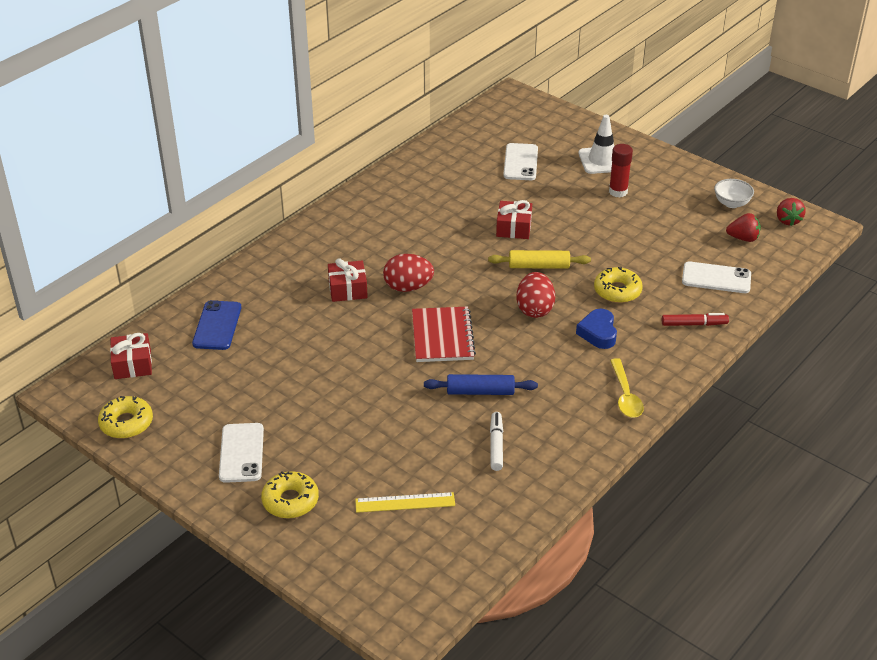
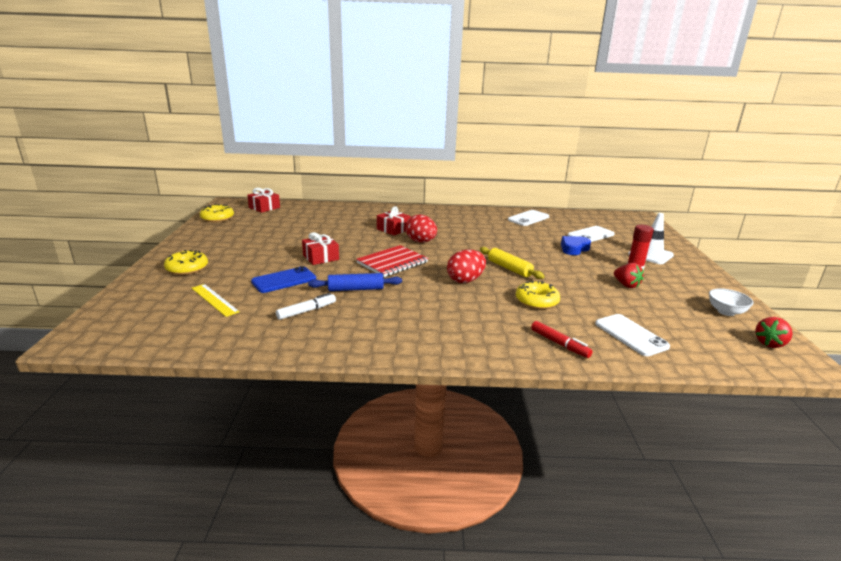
camera: 50 degrees right, 15 degrees down
blue phone [192,300,241,350] -> blue phone moved to [251,266,316,293]
white phone [219,423,264,483] -> white phone moved to [508,210,549,226]
blue rolling pin [424,374,538,395] -> blue rolling pin turned 60 degrees counterclockwise [308,273,402,291]
red gift [496,200,532,239] -> red gift moved to [302,232,339,265]
blue heart [576,309,617,349] -> blue heart moved to [561,236,591,255]
yellow spoon [610,358,644,418] -> none
red strawberry [726,213,761,242] -> red strawberry moved to [614,263,644,288]

